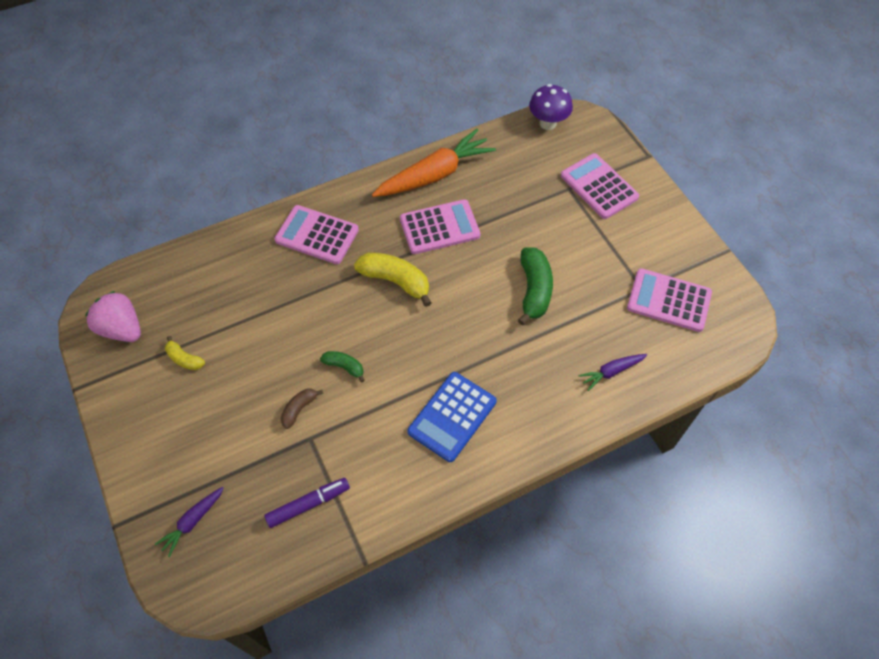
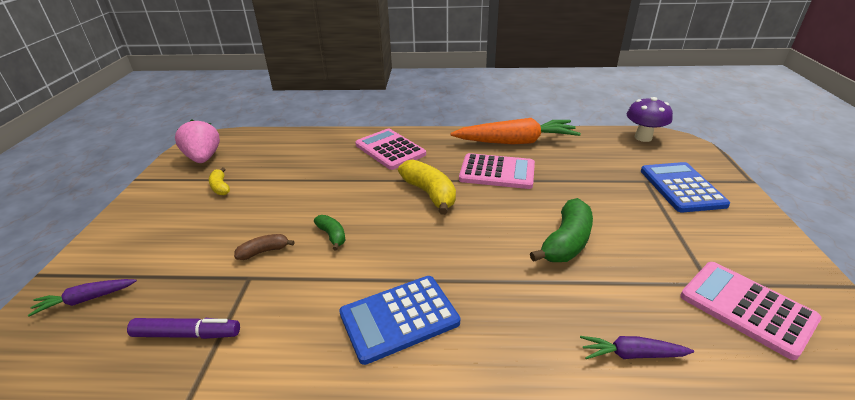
camera: 30 degrees right, 25 degrees down
pink calculator [561,153,639,219] -> blue calculator [641,162,730,212]

